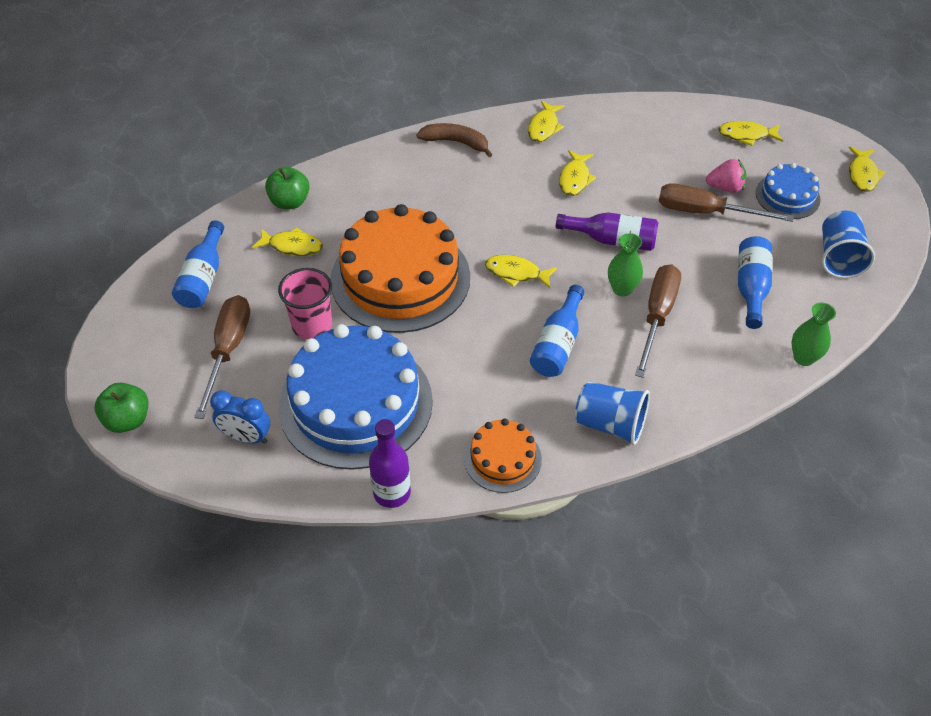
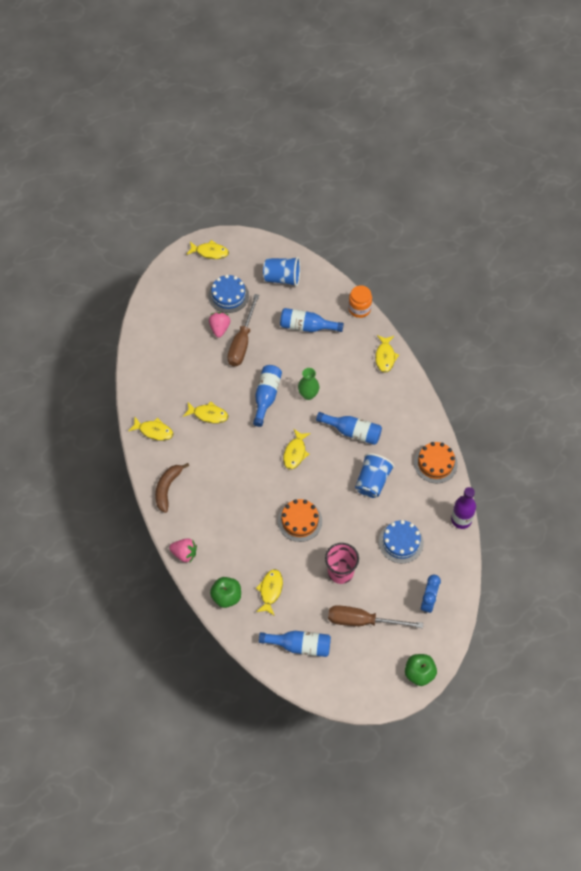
camera: 90 degrees left, 10 degrees up
blue cake [279,324,433,470] -> blue cake [379,520,424,564], size x0.49
orange cake [331,204,470,333] -> orange cake [278,499,322,542], size x0.49
purple bottle [556,212,658,251] -> blue bottle [253,365,282,427]
blue cup [575,381,650,445] -> blue cup moved to [355,453,394,498]
brown screwdriver [635,264,681,378] -> none
yellow fish [718,121,783,146] -> yellow fish moved to [375,335,399,373]
green vase [791,303,836,366] -> orange jar [348,285,372,318]
none -> pink strawberry [169,538,197,562]

